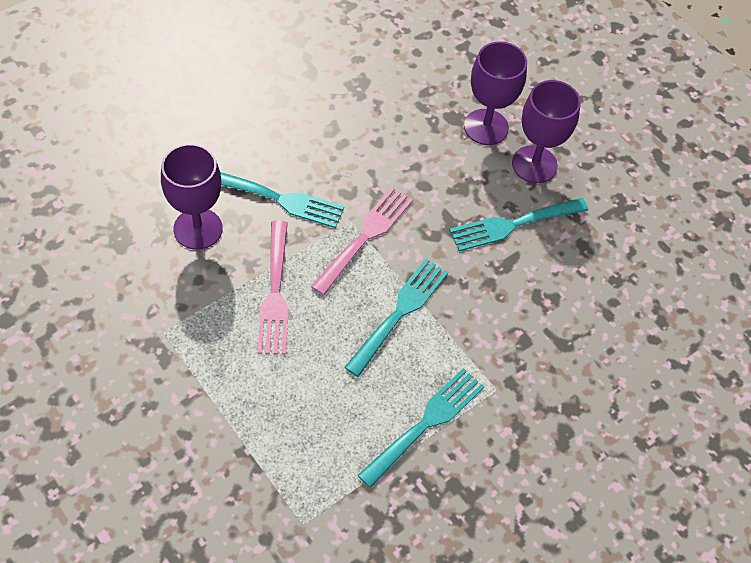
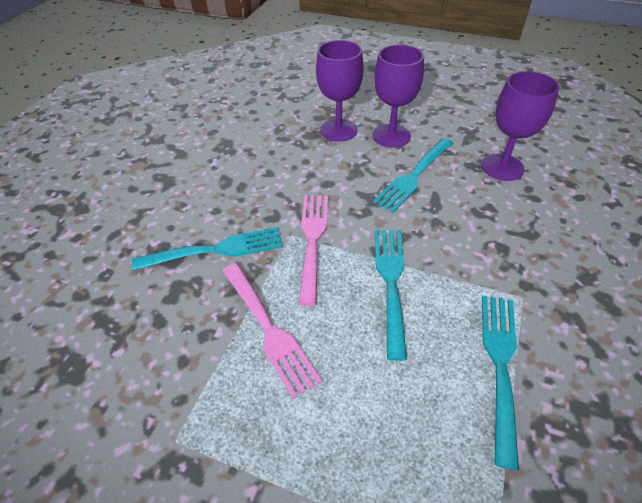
camera: 25 degrees left, 10 degrees down
purple goblet [161,143,223,250] -> purple goblet moved to [482,71,560,181]

